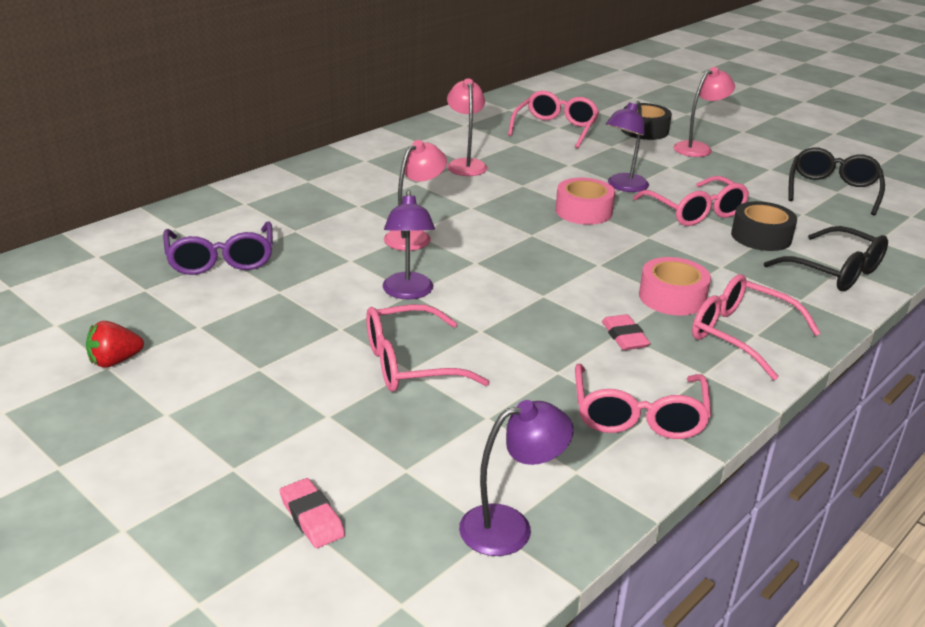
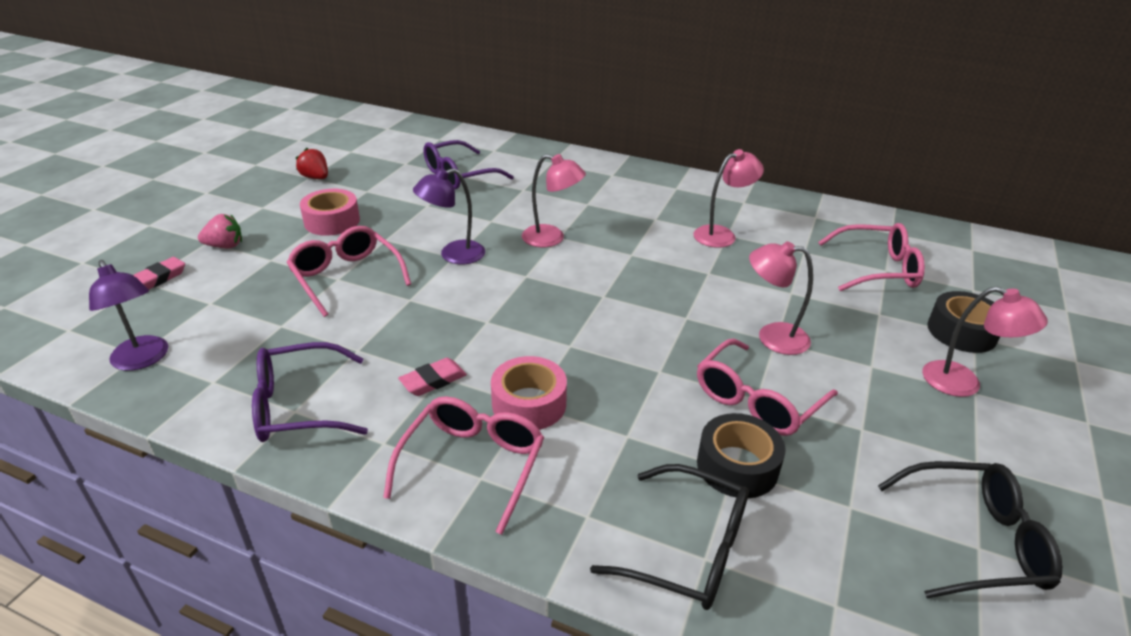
camera: 70 degrees right, 5 degrees up
pink tape [555,178,615,225] -> pink tape moved to [300,189,360,236]
pink glasses [575,364,711,439] -> purple glasses [252,342,368,442]
purple lamp [606,101,649,192] -> pink lamp [749,241,813,355]
black glasses [764,226,888,291] -> black glasses turned 90 degrees counterclockwise [590,464,749,610]
none -> pink strawberry [198,214,242,248]

